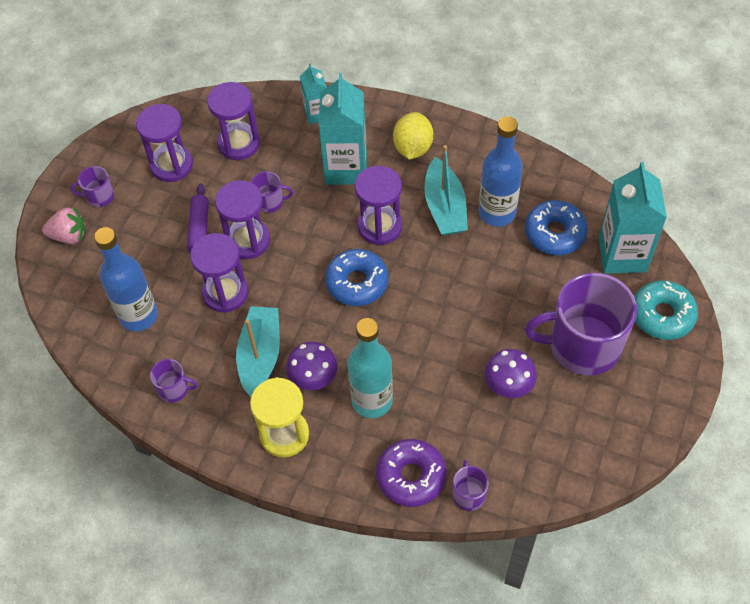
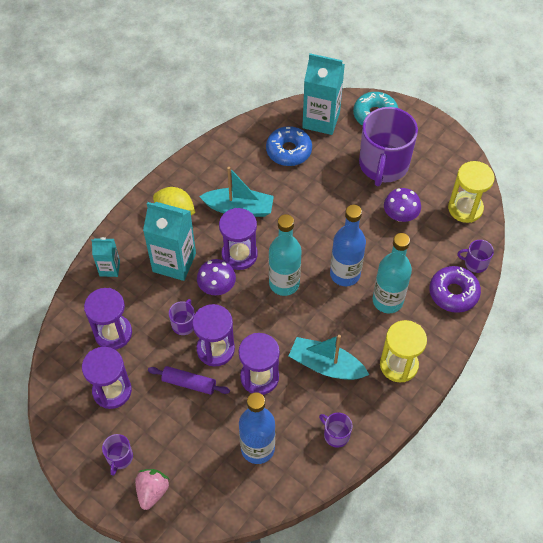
camera: 75 degrees left, 0 degrees up
purple mug [150,359,198,403] -> purple mug turned 75 degrees counterclockwise [319,413,353,448]
purple mushroom [286,342,338,390] -> purple mushroom moved to [197,259,236,295]
blue donut [325,249,389,306] -> turquoise bottle [269,214,302,296]
blue bottle [479,116,523,227] -> blue bottle moved to [330,205,366,286]
none -> yellow hourglass [448,161,494,223]

